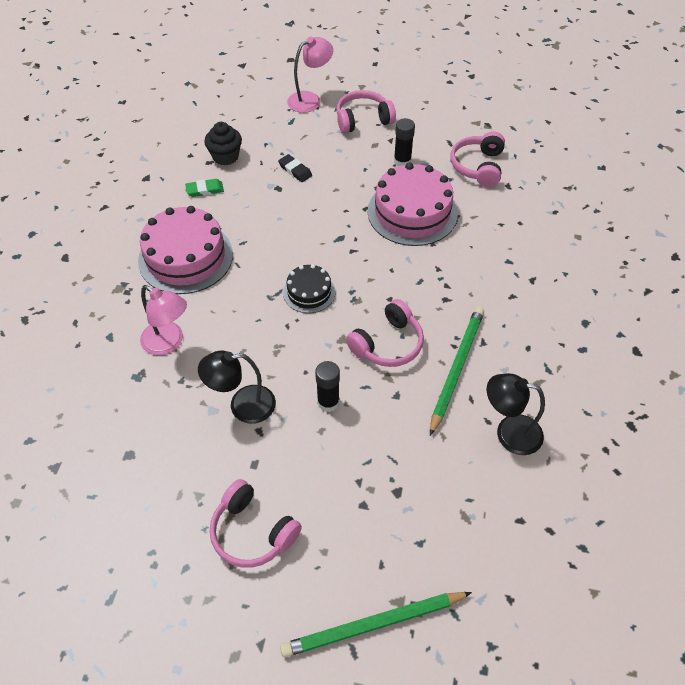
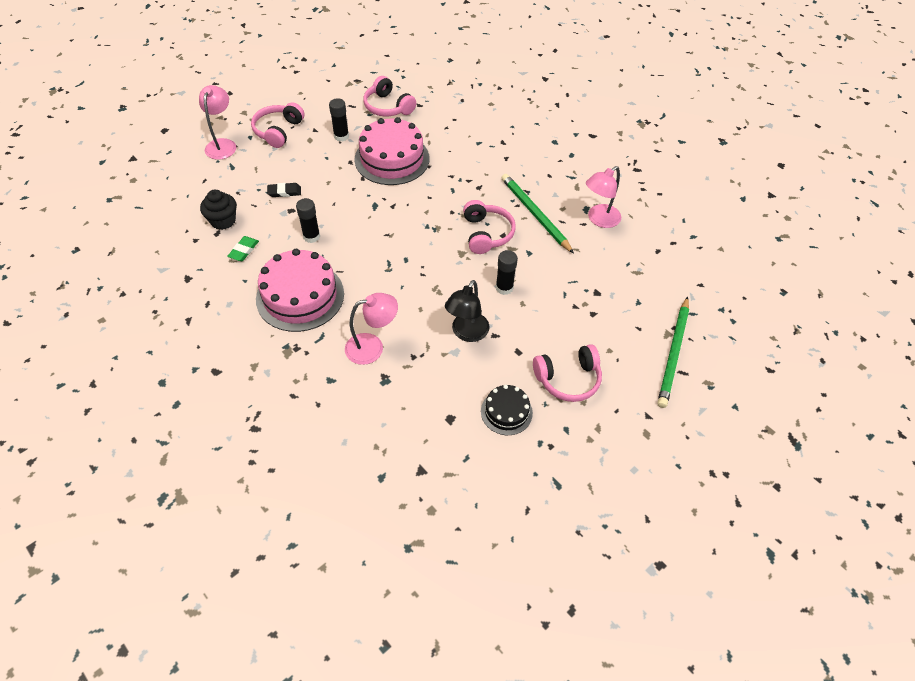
camera: 55 degrees left, 0 degrees up
black cake [283,264,335,313] -> black cake moved to [481,385,533,435]
black lamp [487,373,545,455] -> pink lamp [586,166,621,228]
none -> black glue stick [296,198,320,243]

